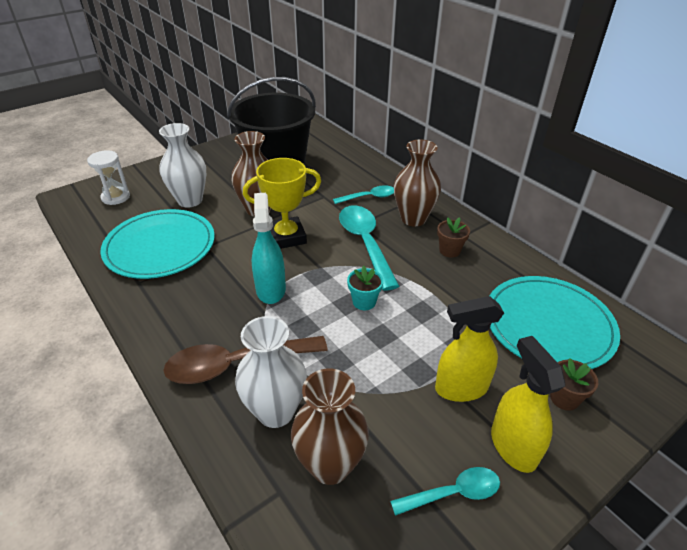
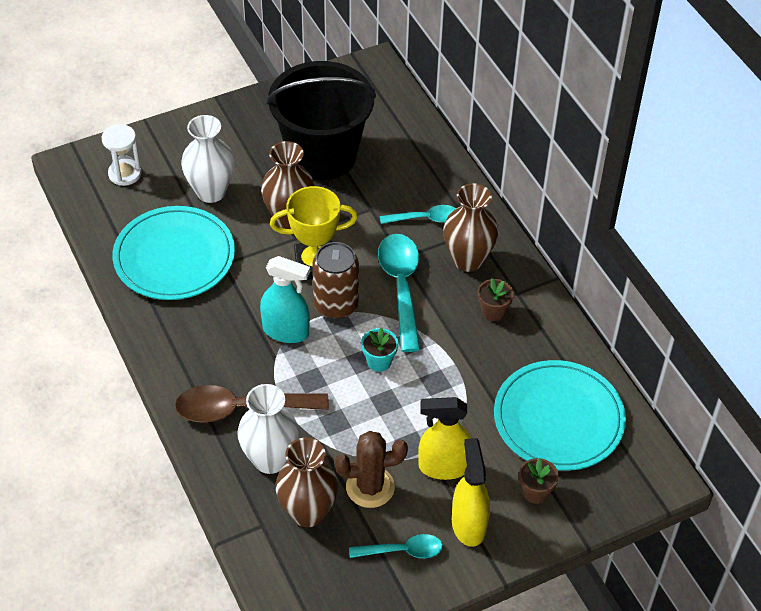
camera: 10 degrees right, 10 degrees up
turquoise spray bottle [252,193,286,304] -> turquoise spray bottle turned 105 degrees clockwise [260,256,310,343]
none -> brown can [313,242,359,319]
none -> brown cactus [334,431,408,508]

